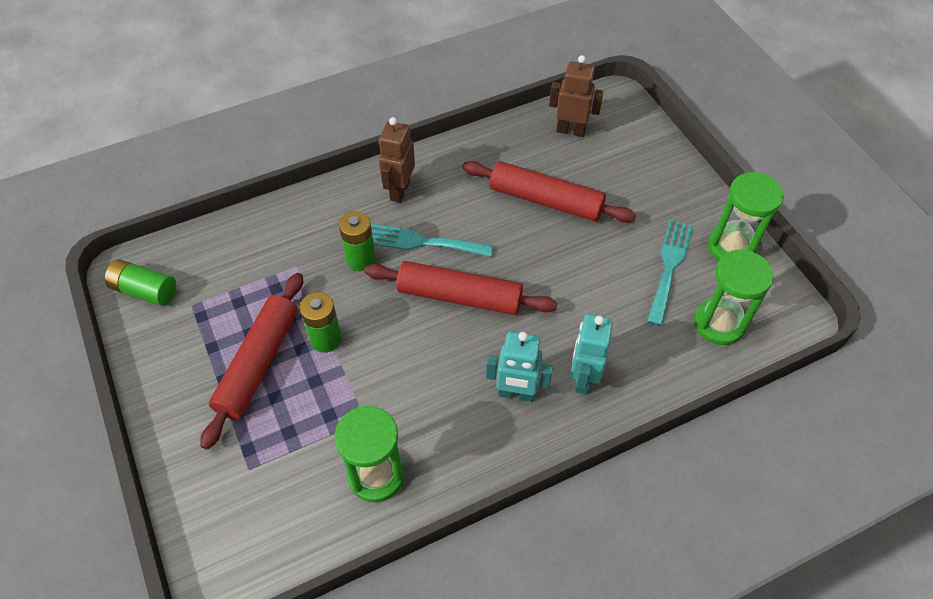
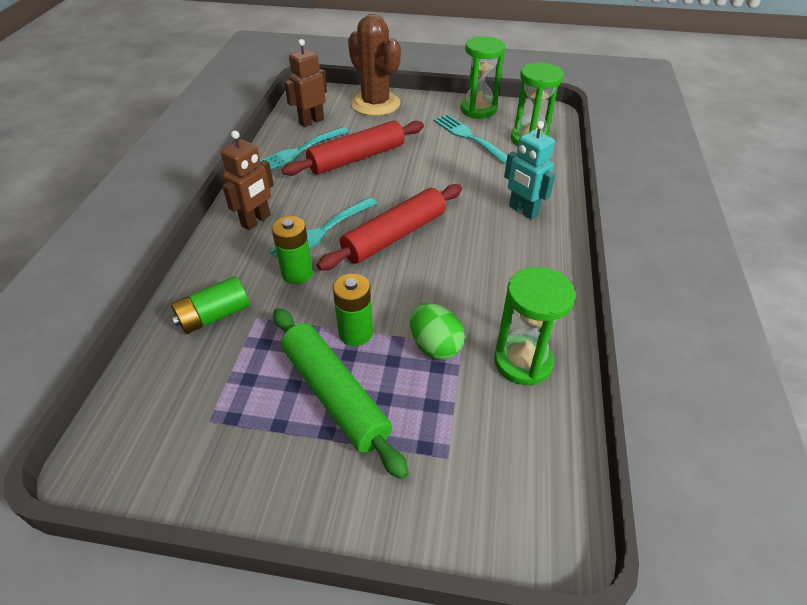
camera: 55 degrees left, 10 degrees down
green battery [105,259,176,306] -> green battery moved to [171,276,249,334]
red rolling pin [200,273,303,450] -> green rolling pin [273,308,409,480]
brown robot [379,117,415,203] -> brown robot turned 105 degrees counterclockwise [221,131,274,230]
turquoise robot [486,332,553,402] -> none
none -> turquoise fork [260,127,349,171]
none -> brown cactus [348,14,401,116]
none -> green egg [410,303,465,360]

